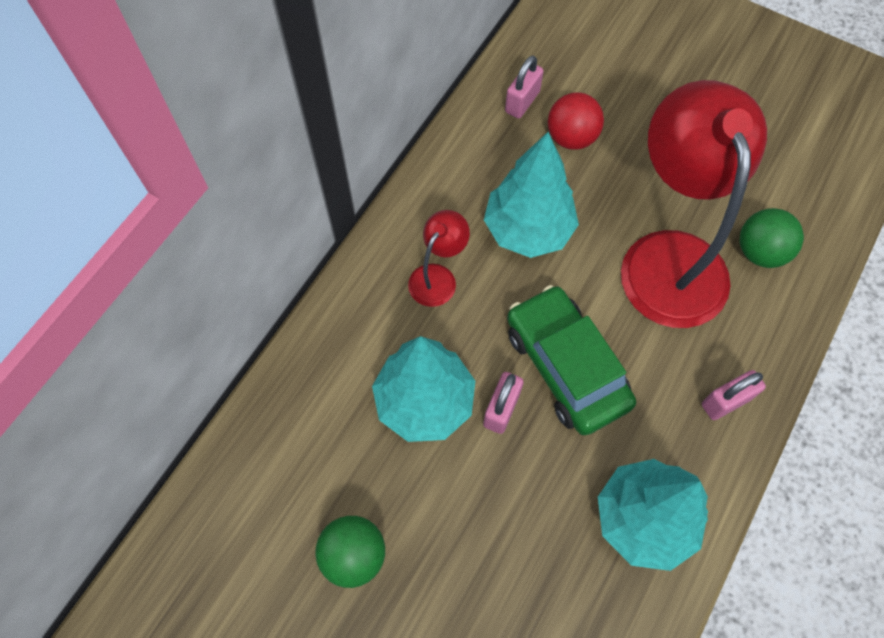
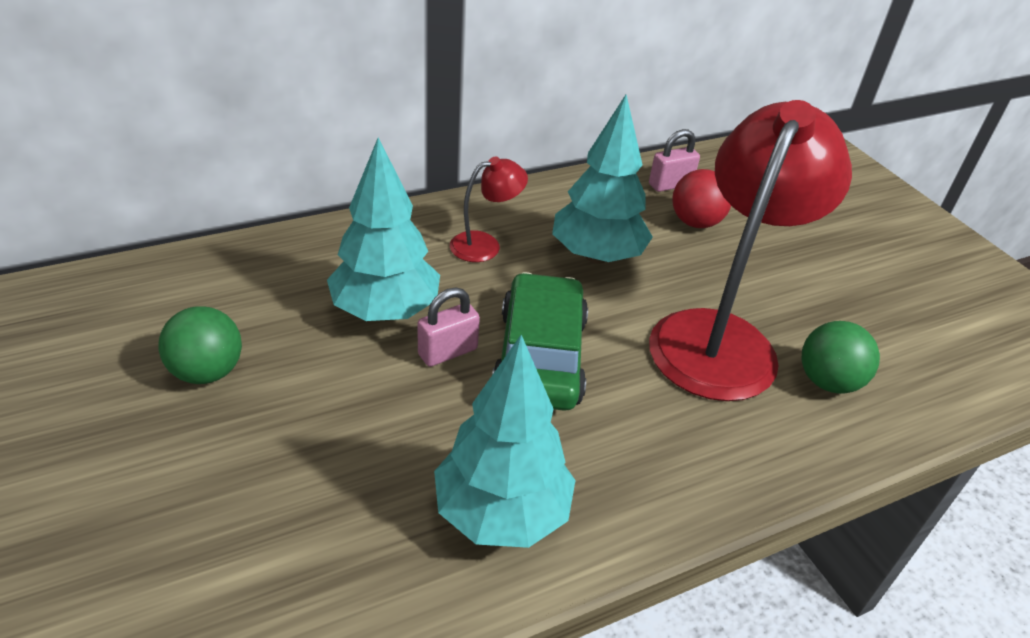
camera: 30 degrees right, 25 degrees down
pink padlock [702,370,766,420] -> none

